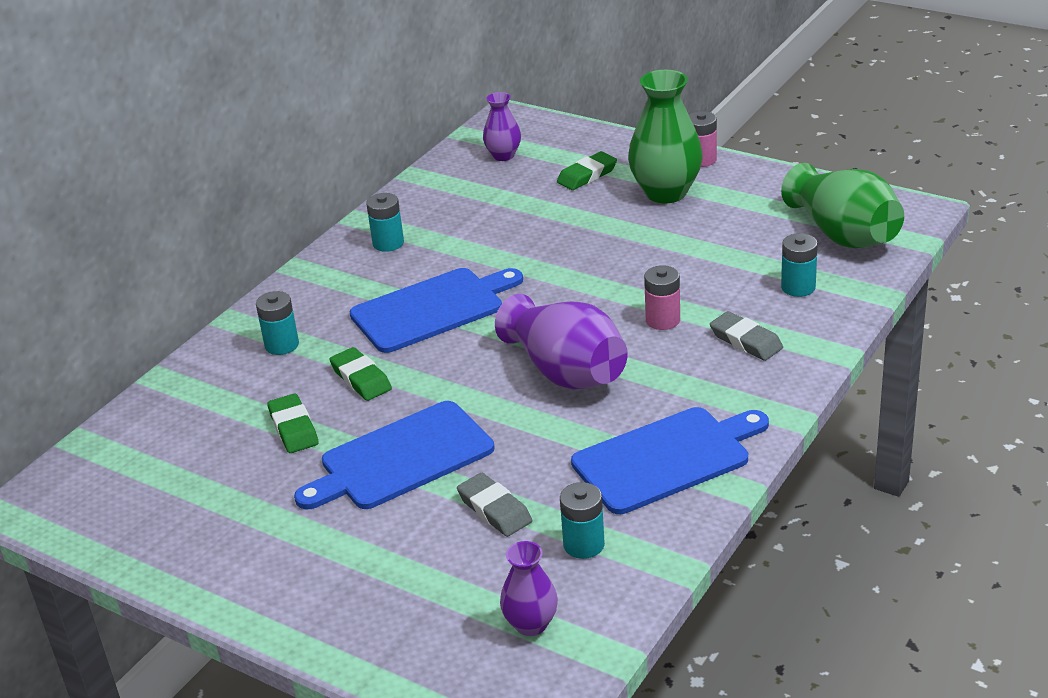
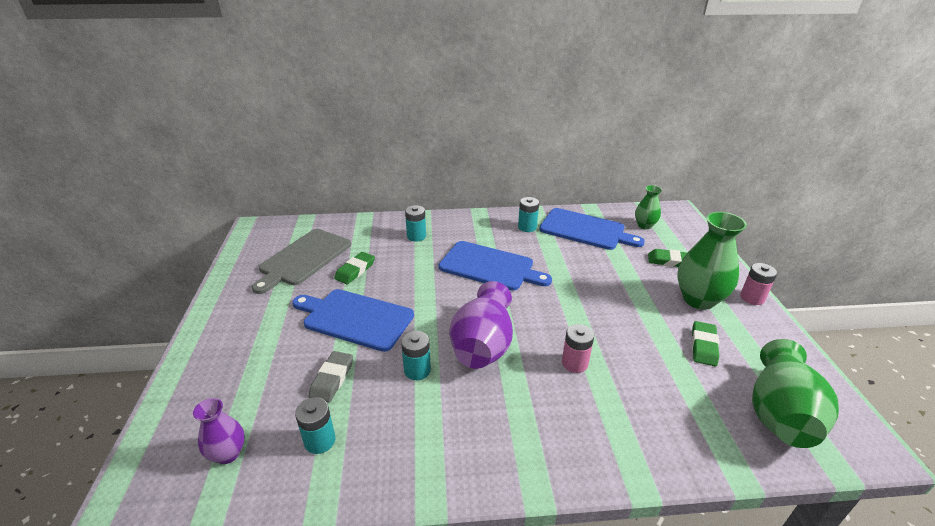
camera: 50 degrees right, 0 degrees up
green eraser [330,347,392,401] -> green eraser moved to [692,321,719,366]
purple vase [483,92,521,161] -> green vase [635,185,662,229]
blue cutting board [571,407,769,514] -> blue cutting board moved to [539,208,645,250]
grey eraser [710,311,783,361] -> none
turquoise battery [781,233,818,297] -> turquoise battery moved to [401,331,431,380]
none -> grey cutting board [252,229,351,294]

